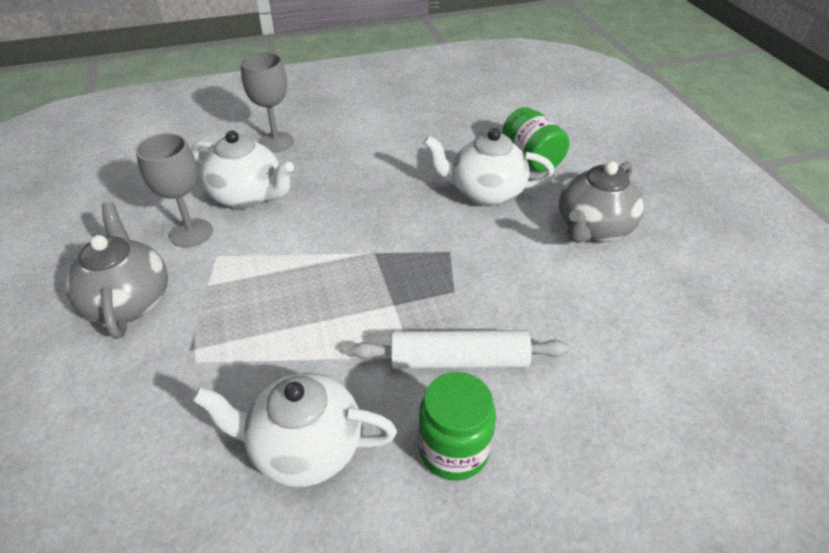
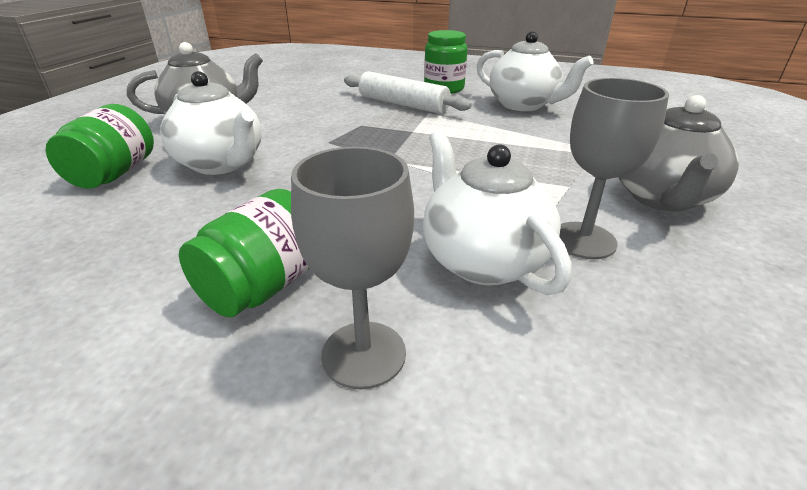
camera: 145 degrees left, 10 degrees down
none -> green jar [179,189,310,317]

